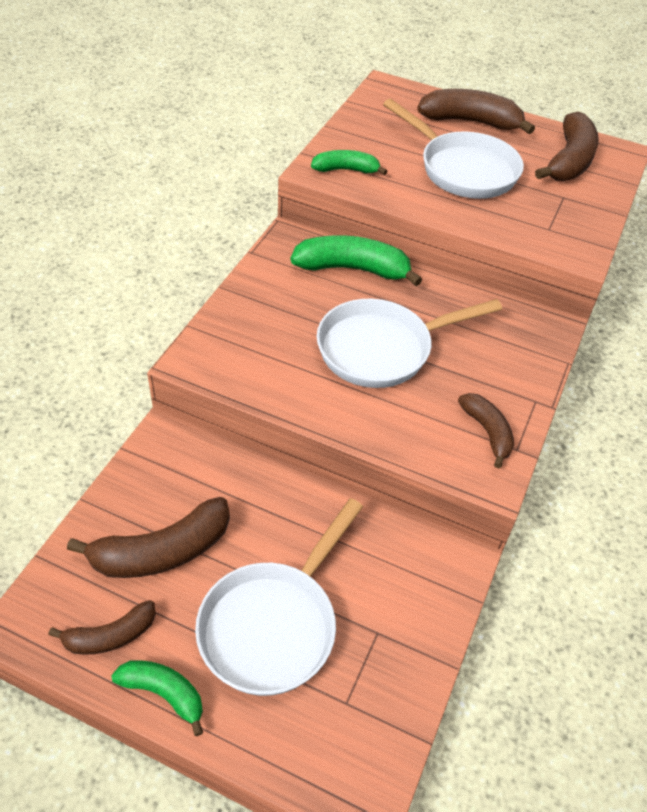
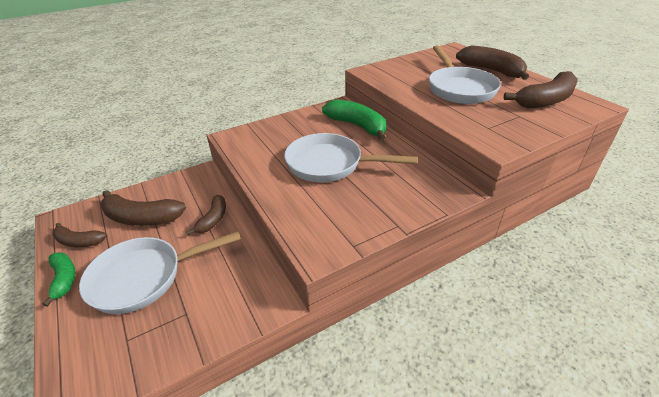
camera: 40 degrees right, 10 degrees down
green banana [311,150,387,175] -> none
brown banana [458,393,514,468] -> brown banana moved to [186,195,226,235]

